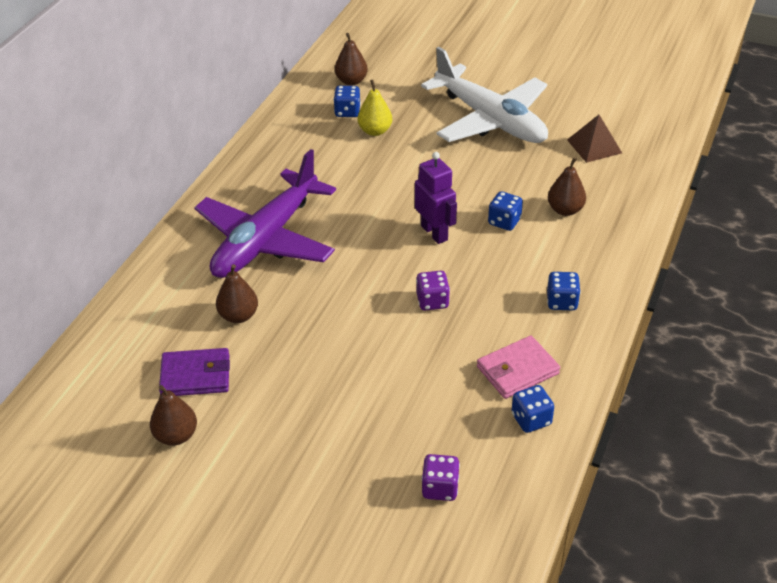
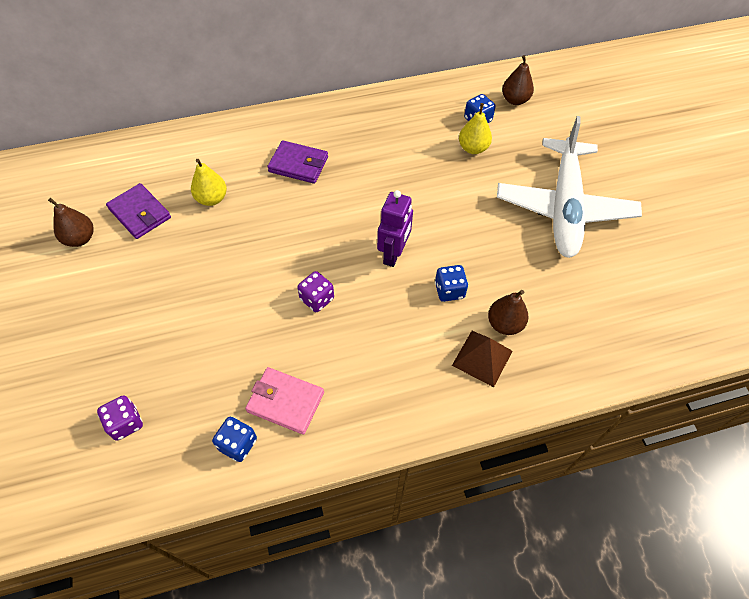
camera: 50 degrees right, 15 degrees up
purple plane [194,149,336,278] -> purple wallet [267,140,328,184]
brown pear [216,264,258,323] -> yellow pear [191,159,227,206]
blue dice [547,272,581,310] -> none
brown pyramid [567,115,622,163] -> brown pyramid moved to [452,331,513,387]

